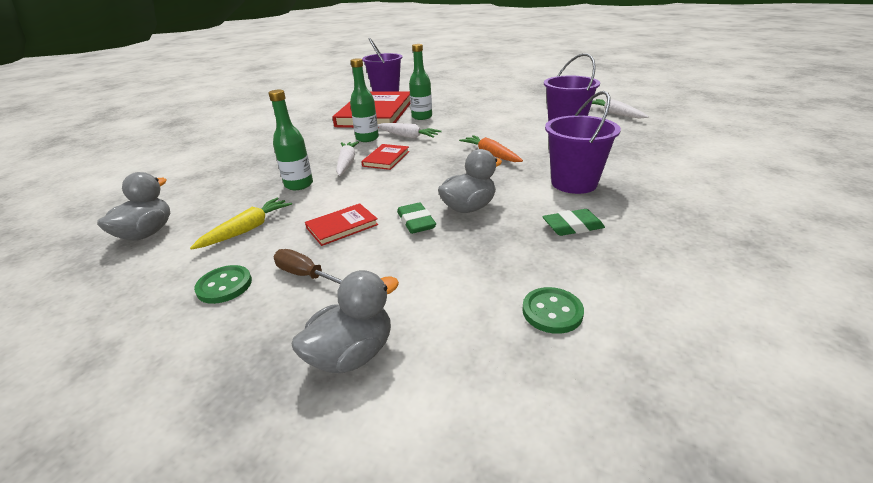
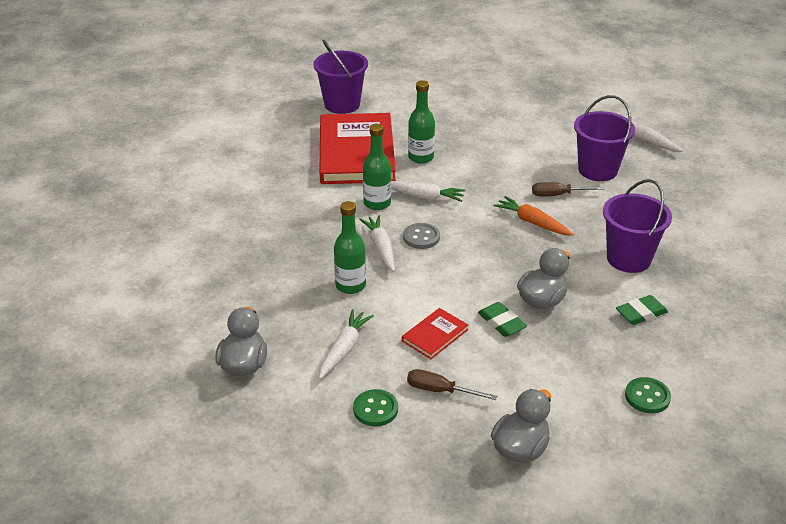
camera: 15 degrees left, 5 degrees up
yellow carrot [190,197,292,250] -> white carrot [319,309,374,379]
red book [361,144,409,170] -> grey button [403,223,440,249]
none -> brown screwdriver [532,182,605,197]

